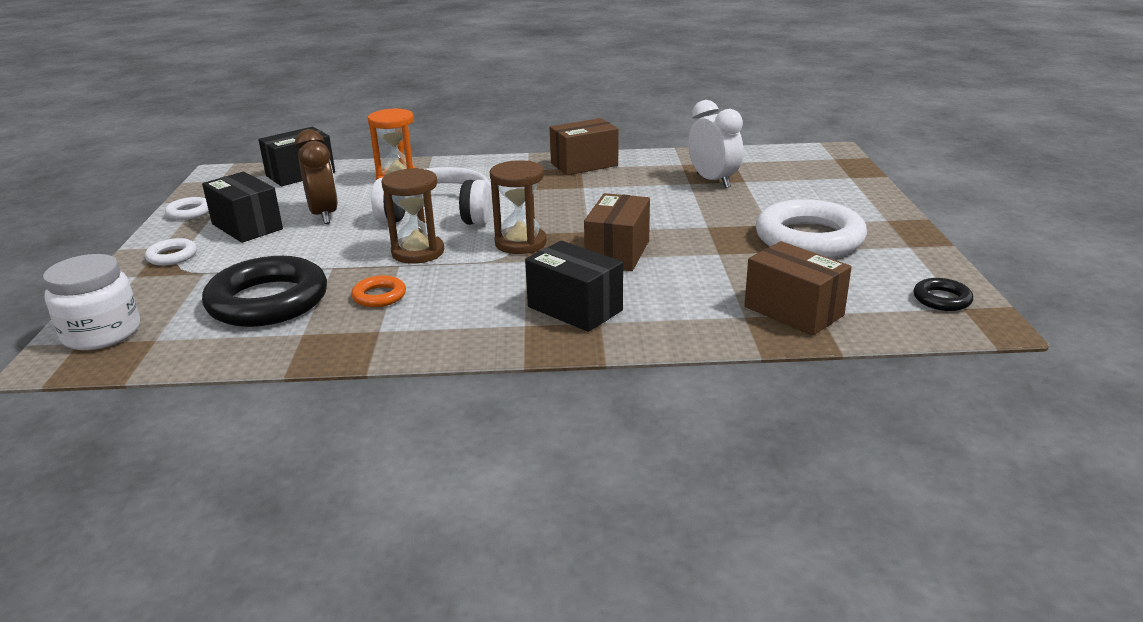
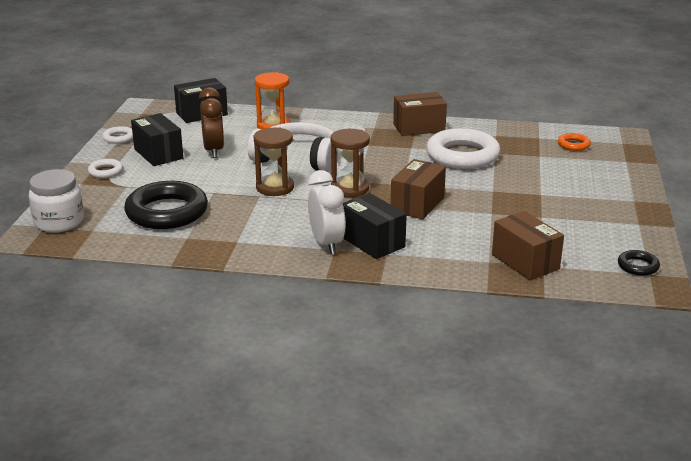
camera: 10 degrees right, 0 degrees up
orange ring [351,275,406,307] -> orange ring moved to [558,133,591,151]
white clock [688,100,743,188] -> white clock moved to [308,170,346,254]
white ring [756,199,867,258] -> white ring moved to [426,128,501,169]

